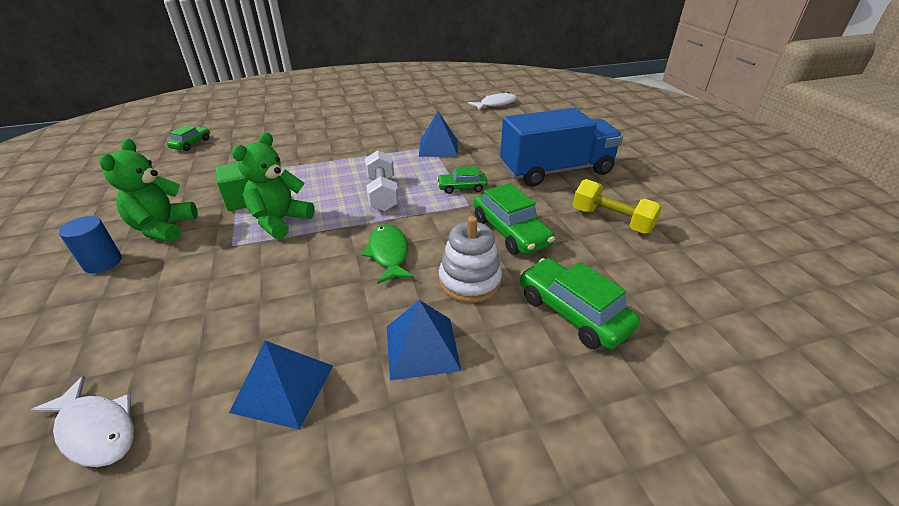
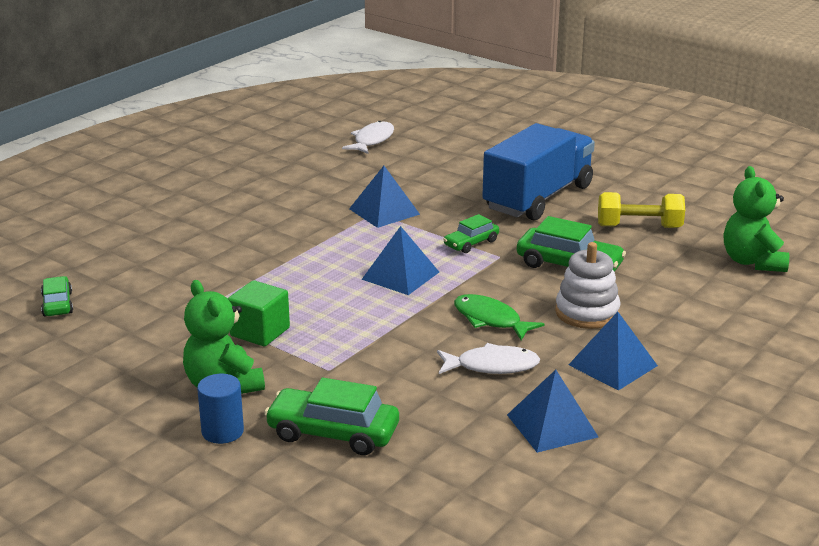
camera: 35 degrees left, 10 degrees down
white fish [31,375,134,467] -> white fish moved to [437,343,540,374]
green teddy bear [232,132,315,239] -> green teddy bear moved to [724,166,789,272]
white dumbbell [365,150,399,212] -> blue pyramid [361,226,439,295]
green car [520,258,640,349] -> green car moved to [264,378,399,455]

